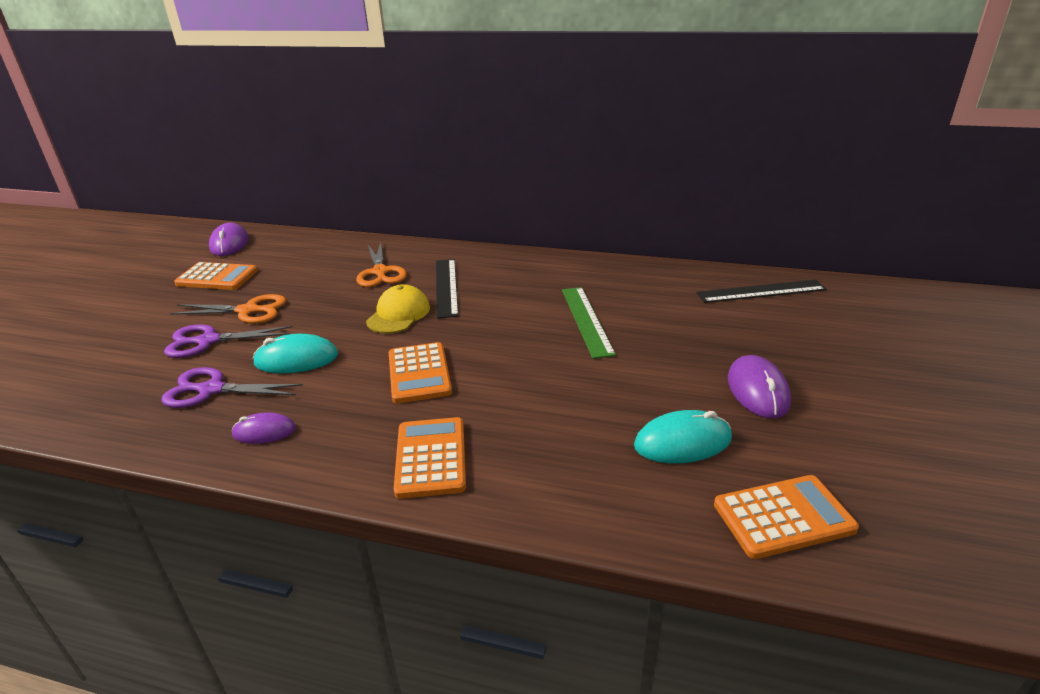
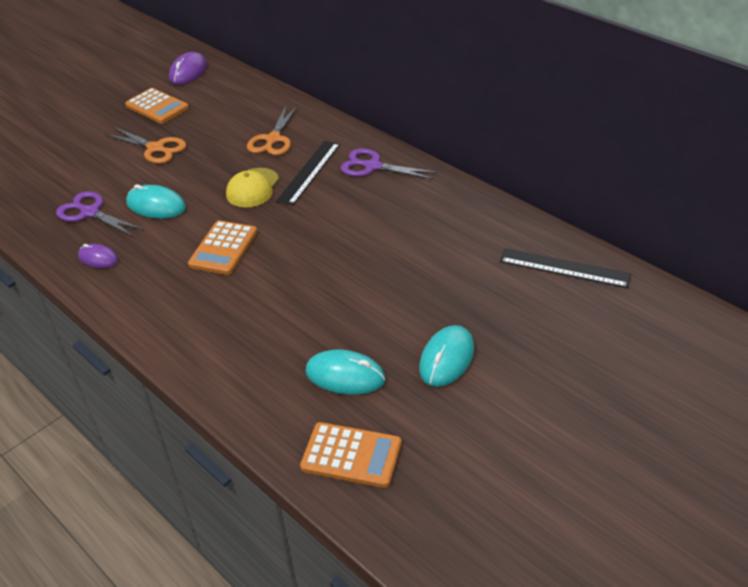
camera: 30 degrees right, 10 degrees up
purple scissors [164,324,293,358] -> purple scissors moved to [341,148,438,180]
yellow cap [366,284,430,334] -> yellow cap turned 150 degrees clockwise [226,168,279,207]
orange calculator [394,417,466,499] -> none
green ruler [562,287,616,359] -> none
purple mouse [728,355,791,419] -> turquoise mouse [419,325,474,387]

